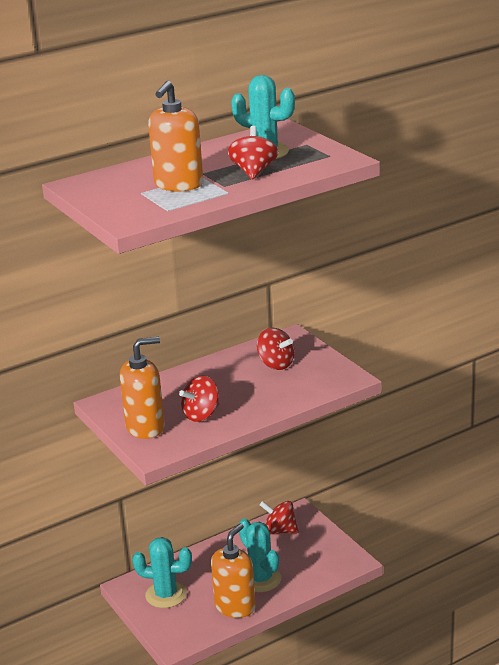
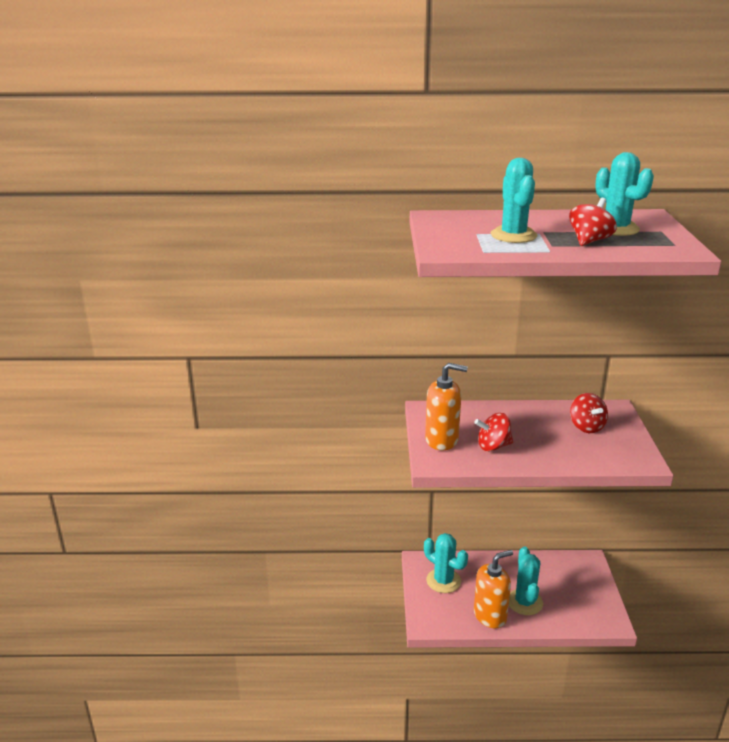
camera: 30 degrees right, 0 degrees up
orange soap dispenser [148,81,203,192] -> turquoise cactus [491,158,537,243]
red spinning top [260,501,299,534] -> none

